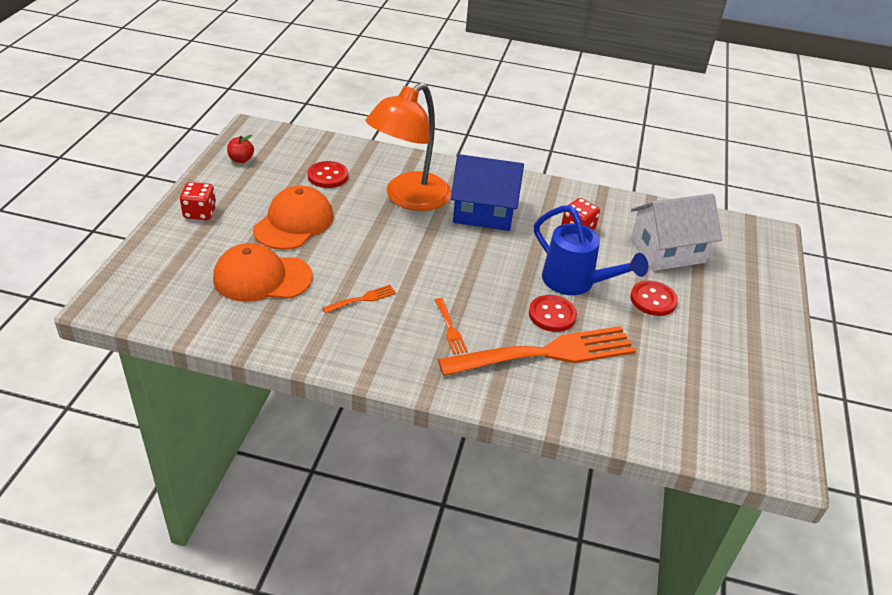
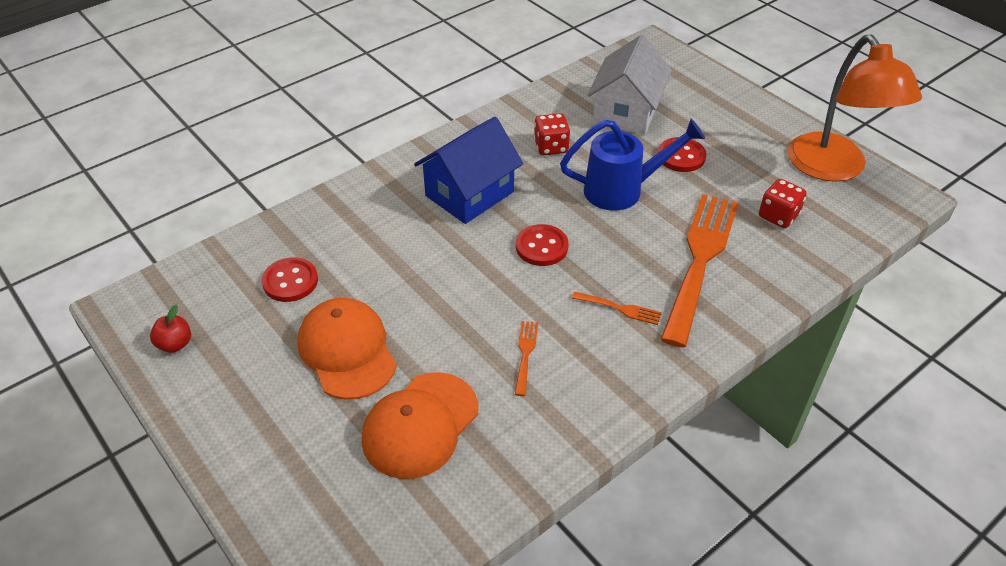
camera: 50 degrees left, 5 degrees up
red dice [180,182,216,220] -> red dice moved to [759,179,807,228]
orange lamp [365,83,451,211] -> orange lamp moved to [788,35,922,182]
red button [529,295,577,332] -> red button moved to [516,224,569,266]

